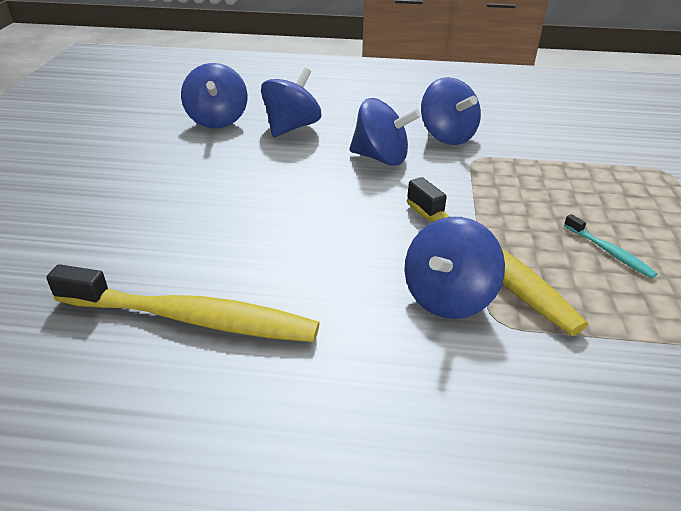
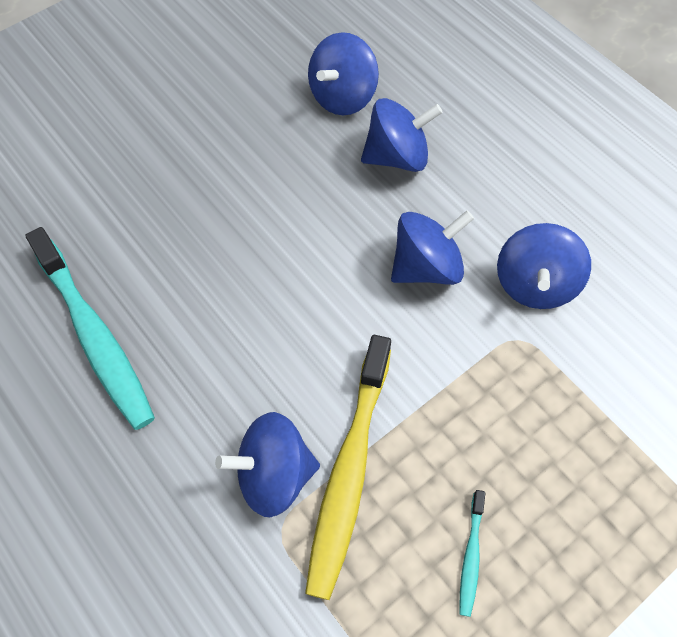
camera: 45 degrees right, 25 degrees up
yellow toothbrush [46,264,319,342] -> turquoise toothbrush [25,227,155,430]
blue spinning top [349,98,421,166] -> blue spinning top turned 90 degrees counterclockwise [391,210,474,285]

